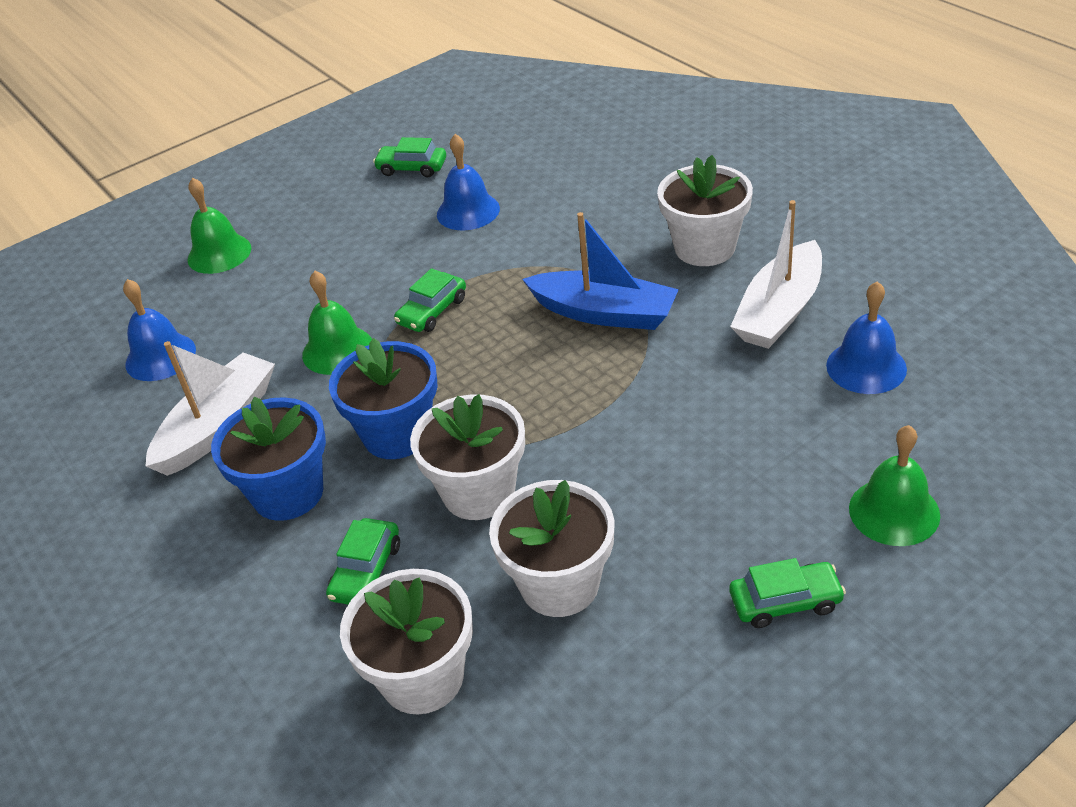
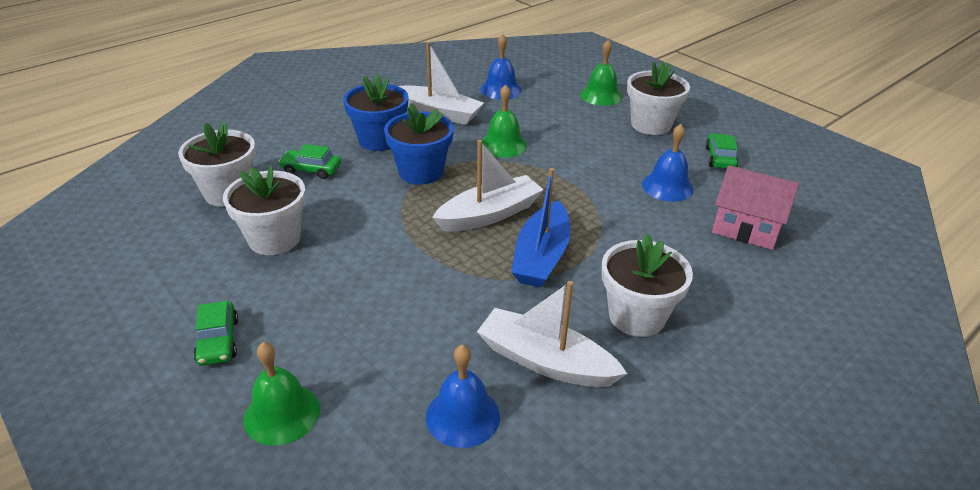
camera: 80 degrees right, 5 degrees down
green car [394,268,466,332] -> none
white flower pot [410,394,525,520] -> white flower pot moved to [627,62,690,135]
none -> white boat [432,140,544,232]
none -> pink house [712,165,799,250]

